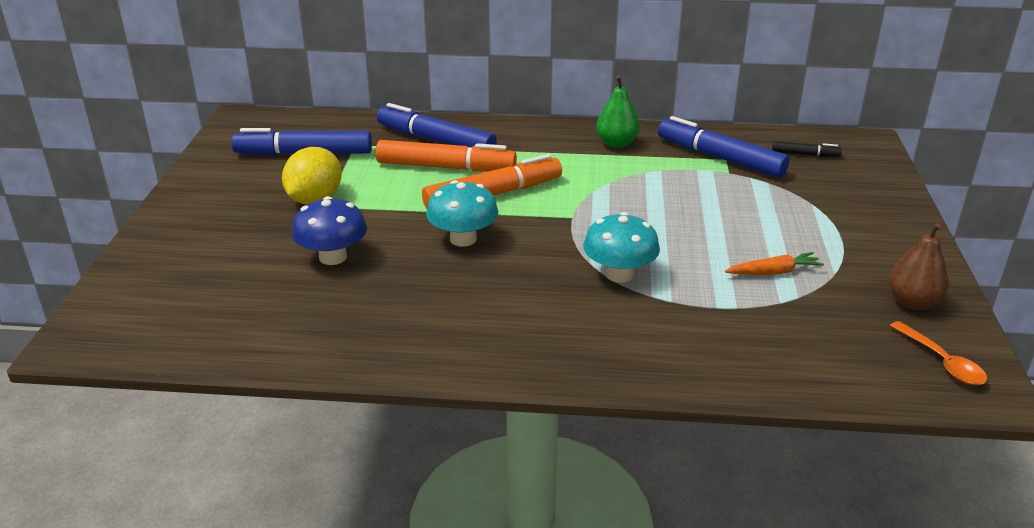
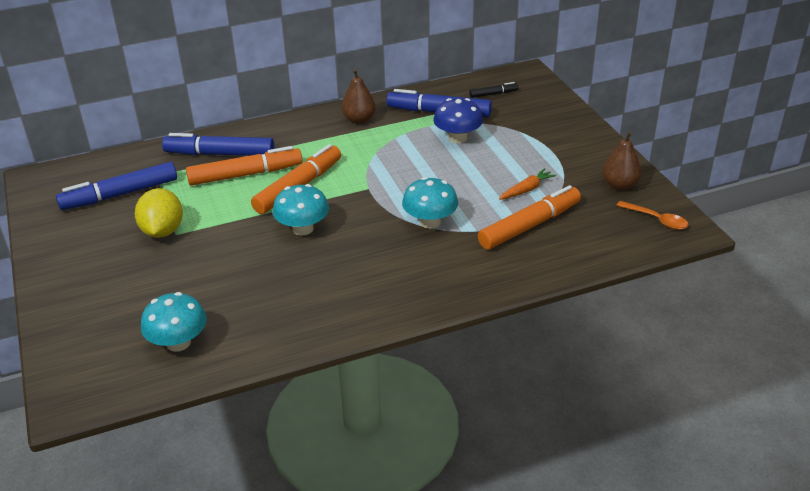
camera: 25 degrees left, 5 degrees up
blue mushroom [292,196,367,265] -> blue mushroom moved to [433,98,483,143]
green pear [596,76,640,148] -> brown pear [341,69,376,124]
none -> turquoise mushroom [141,292,207,352]
none -> orange marker [478,185,581,249]

